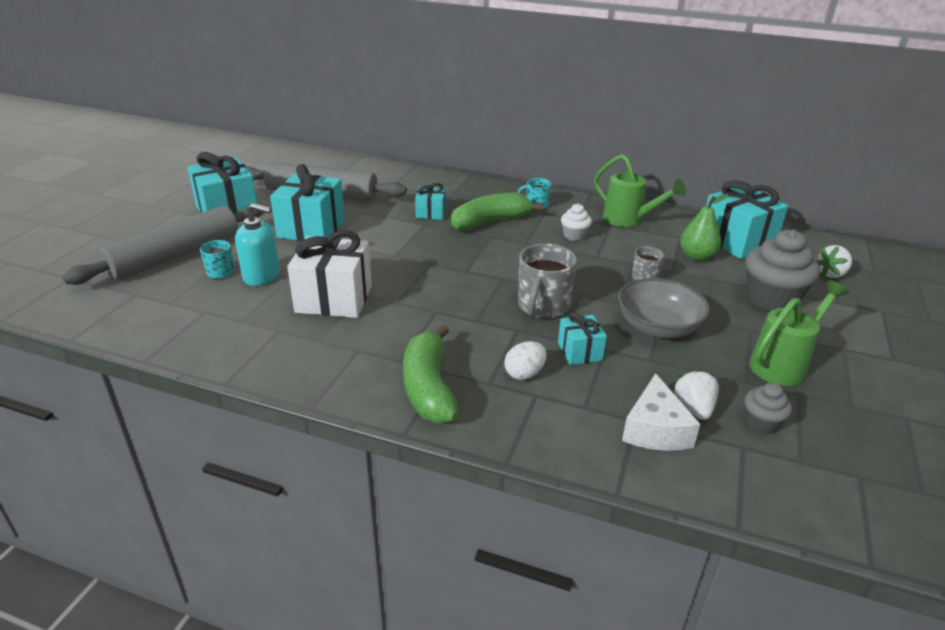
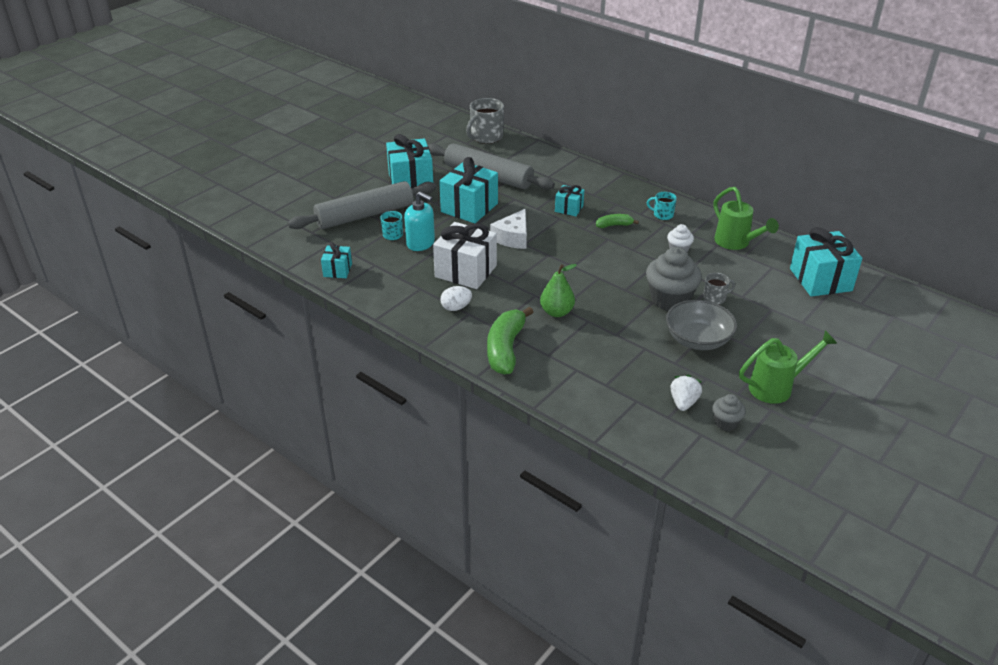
camera: 20 degrees right, 5 degrees up
green banana [451,192,543,231] -> green banana [596,214,639,228], size x0.51
white egg [504,341,547,380] -> white egg moved to [440,286,472,311]
grey mug [518,244,577,319] -> grey mug moved to [466,98,504,144]
turquoise gift [558,312,607,365] -> turquoise gift moved to [321,242,352,278]
white cheese [622,373,700,451] -> white cheese moved to [490,209,527,249]
green pear [680,194,728,261] -> green pear moved to [540,264,577,317]
grey cupcake [746,229,820,311] -> grey cupcake moved to [646,247,702,311]
white strawberry [816,245,852,278] -> none

